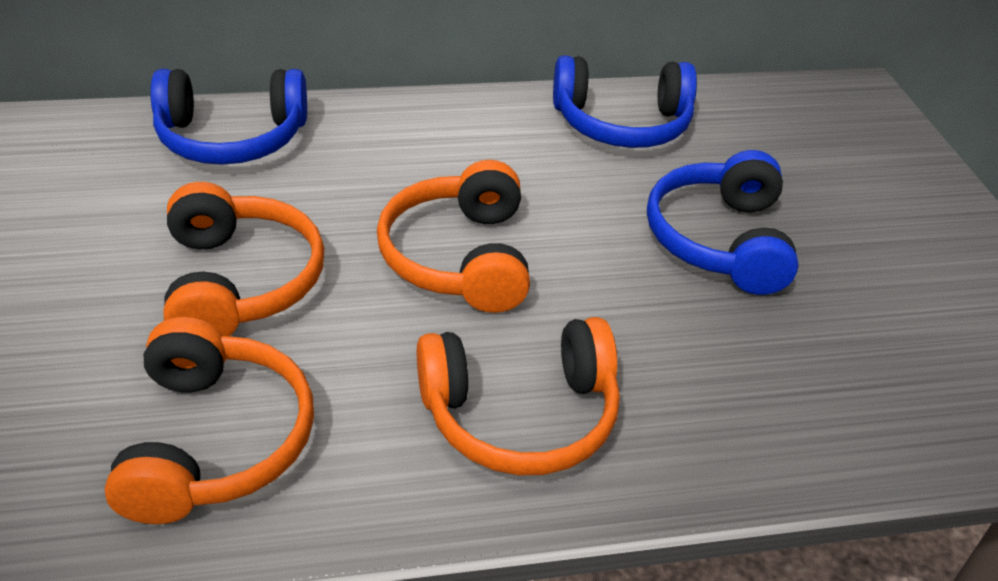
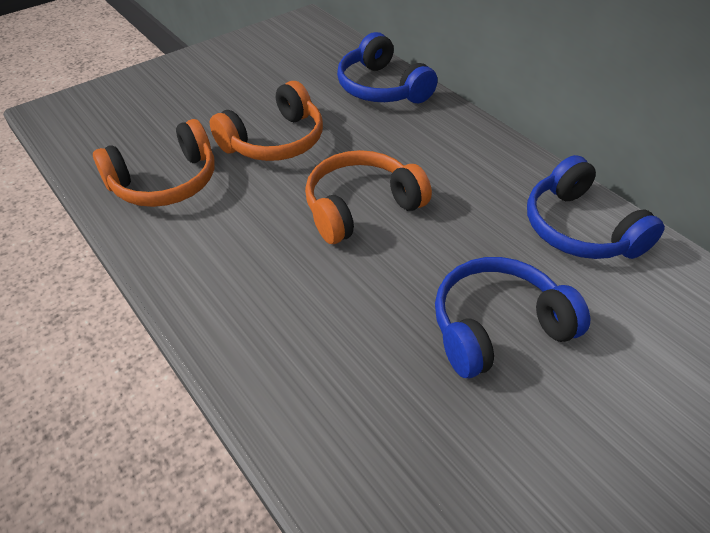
camera: 65 degrees right, 5 degrees up
orange headphones [417,317,620,475] -> none

